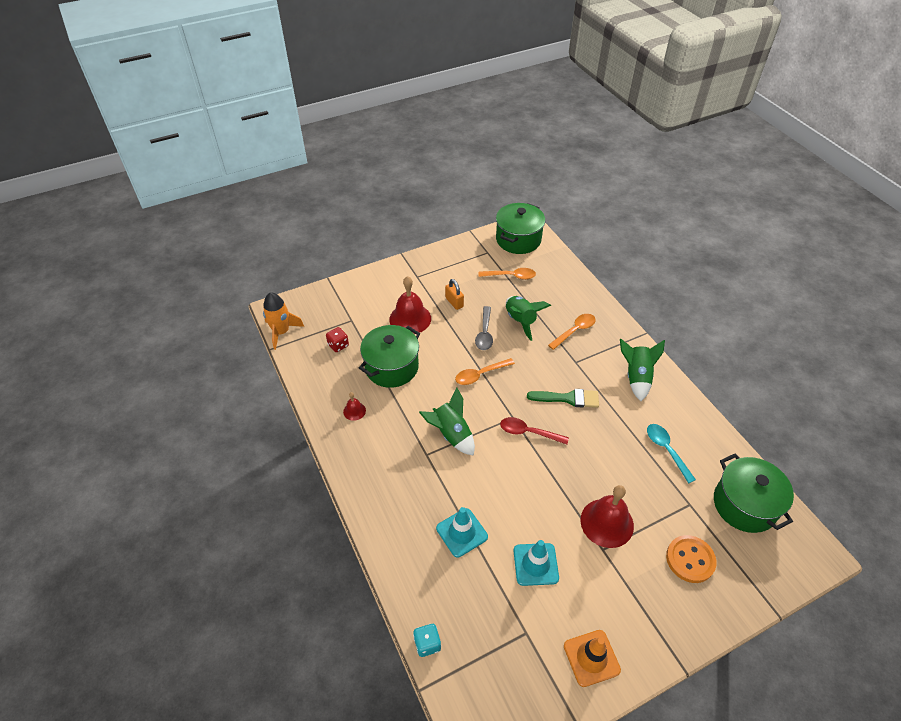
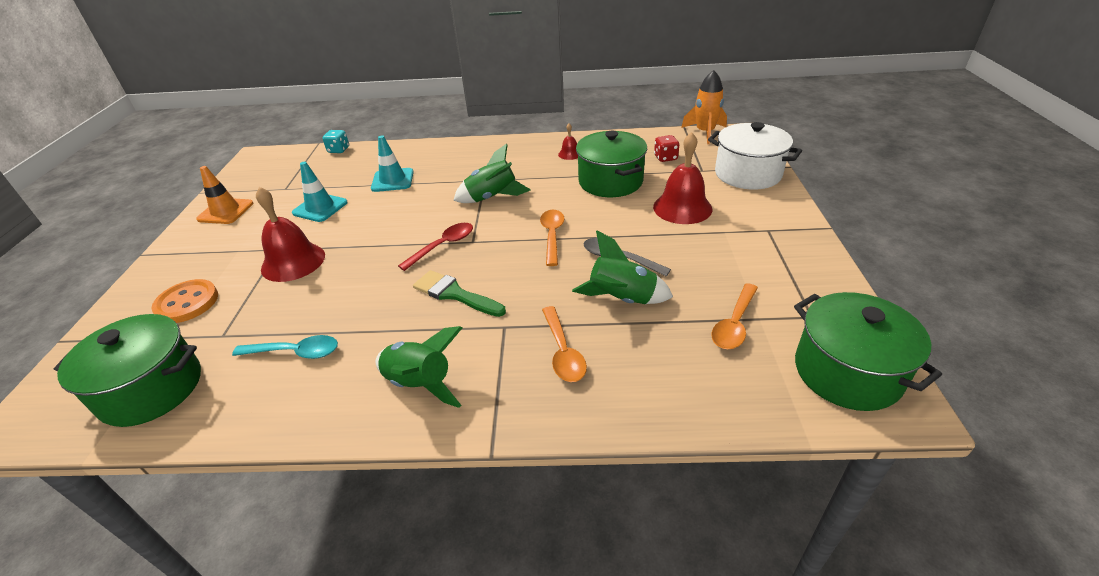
camera: 120 degrees right, 10 degrees down
orange padlock [445,279,464,310] -> none
green brush [527,389,599,408] -> green brush turned 90 degrees clockwise [413,270,506,317]
none -> white pot [708,122,802,190]

